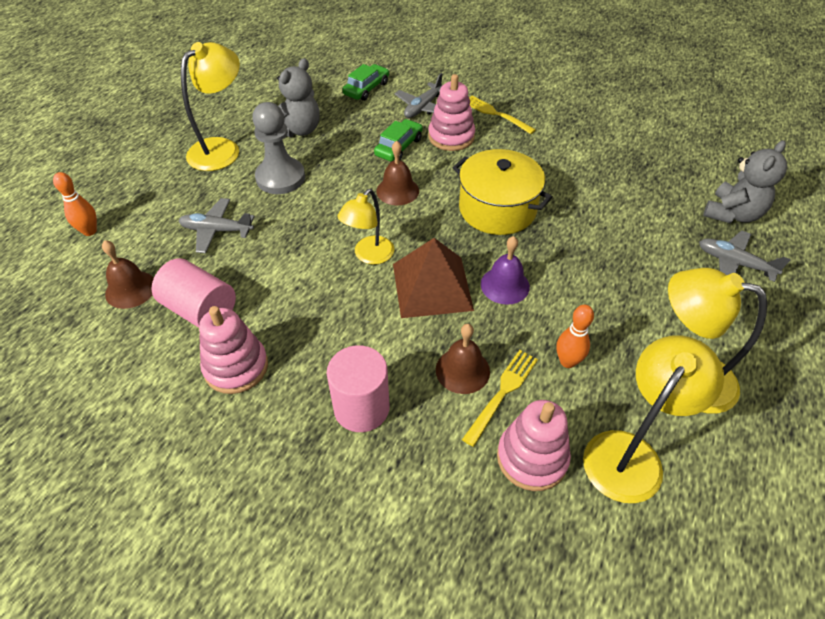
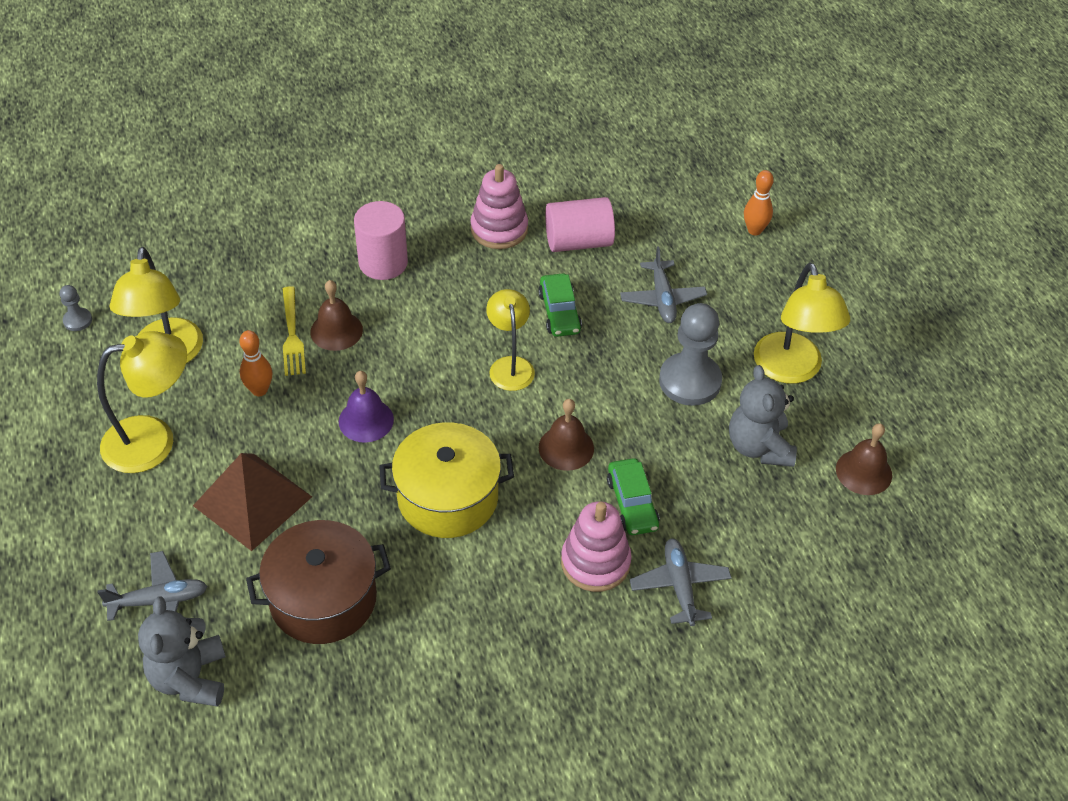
camera: 135 degrees right, 0 degrees up
brown bell [102,240,154,309] -> brown bell moved to [836,423,892,495]
grey plane [179,198,255,253] -> grey plane turned 120 degrees clockwise [620,246,707,323]
green car [342,64,389,101] -> green car moved to [538,273,582,337]
brown pyramid [393,238,474,318] -> brown pyramid moved to [193,453,312,551]
yellow fork [469,96,536,134] -> none
pink stacking toy [497,400,571,491] -> none
none -> grey pawn [60,285,92,331]
none -> brown pot [246,520,391,644]

